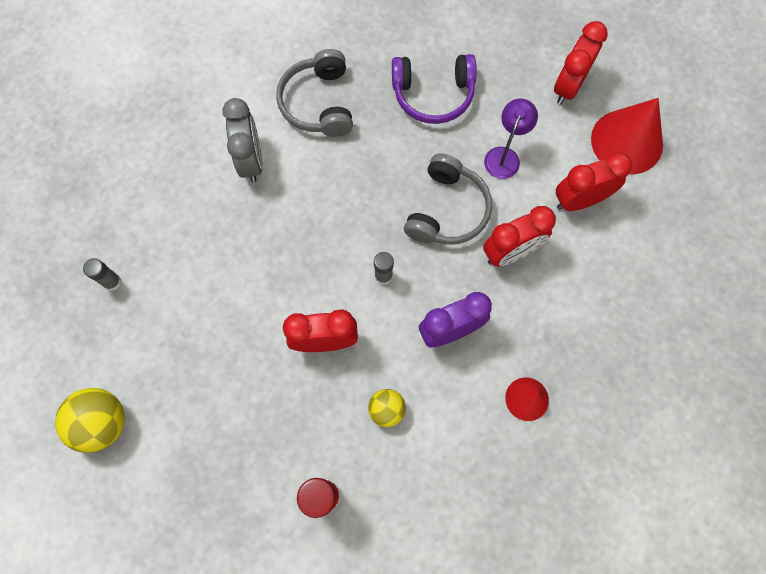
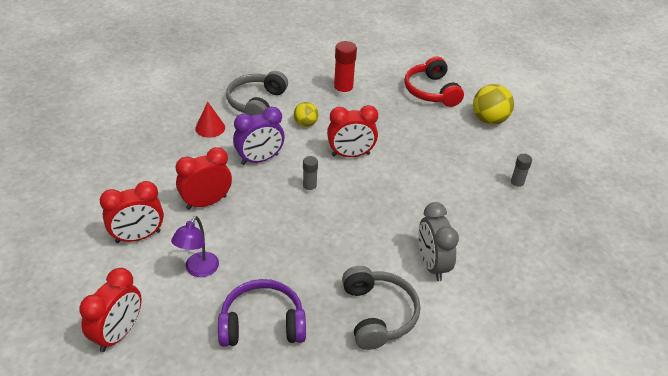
camera: 175 degrees right, 30 degrees down
grey headphones [404,153,492,245] -> grey headphones moved to [226,71,288,116]
red cone [591,98,663,174] -> none
none -> red headphones [404,56,464,107]

